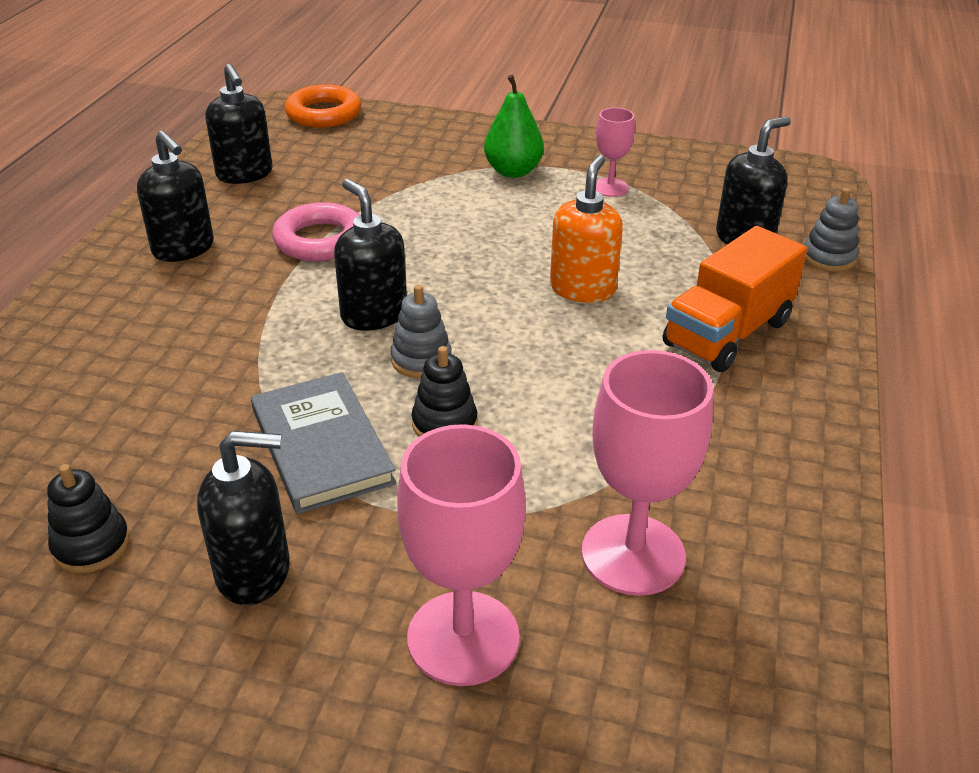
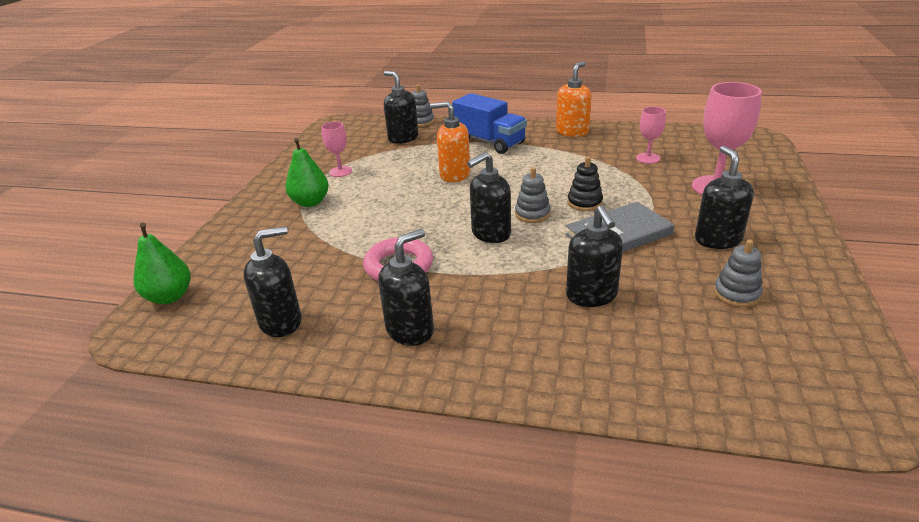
camera: 90 degrees left, 5 degrees down
black stacking toy [47,464,130,573] -> grey stacking toy [714,239,763,307]
orange ring [284,85,361,128] -> green pear [133,223,191,304]
pink goblet [582,350,713,596] -> pink goblet [636,107,666,164], size x0.55
orange truck [663,226,807,372] -> blue truck [452,93,527,154]
none -> orange soap dispenser [556,61,591,137]
none -> black soap dispenser [566,205,623,307]

